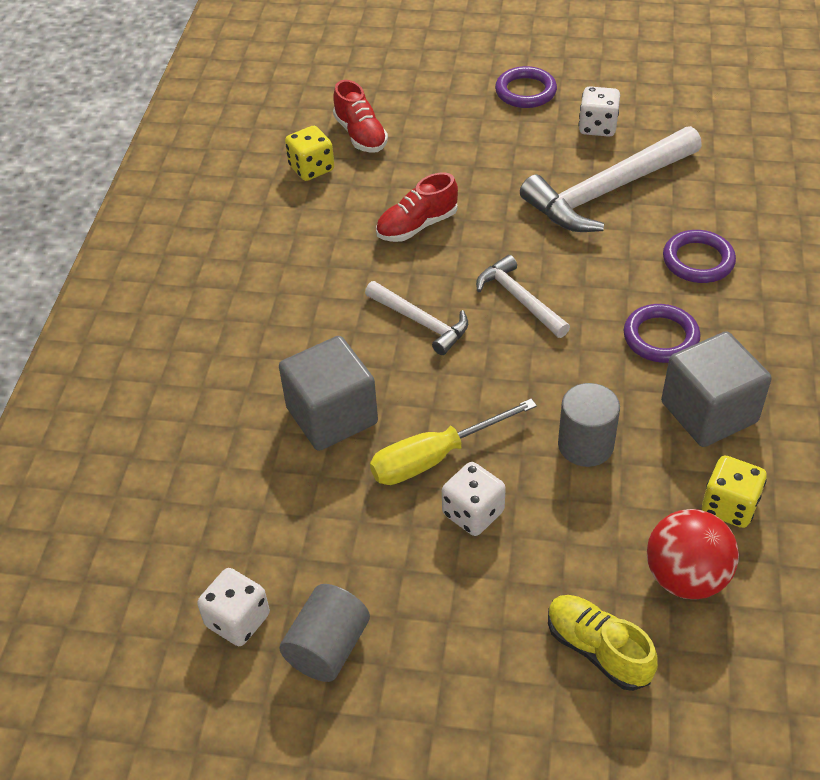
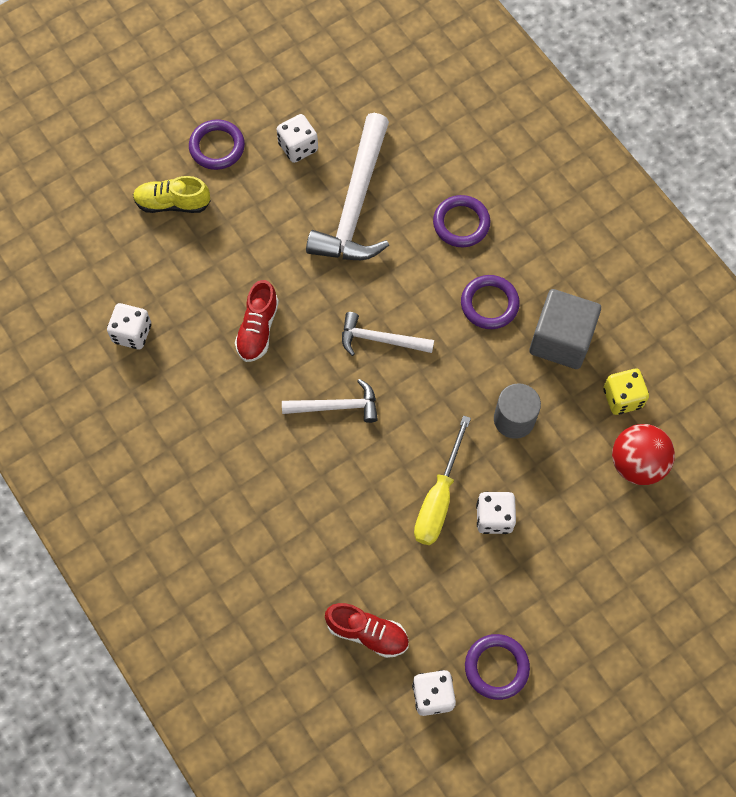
camera: 45 degrees left, 20 degrees up
grey cube [279,336,378,451] -> none
grey cylinder [279,584,370,682] -> purple ring [465,634,530,700]
yellow dice [285,126,334,181] -> white dice [107,303,151,349]
red shoe [333,80,388,153] -> red shoe moved to [325,603,409,658]
yellow shoe [548,595,658,691] -> yellow shoe moved to [133,176,211,213]

